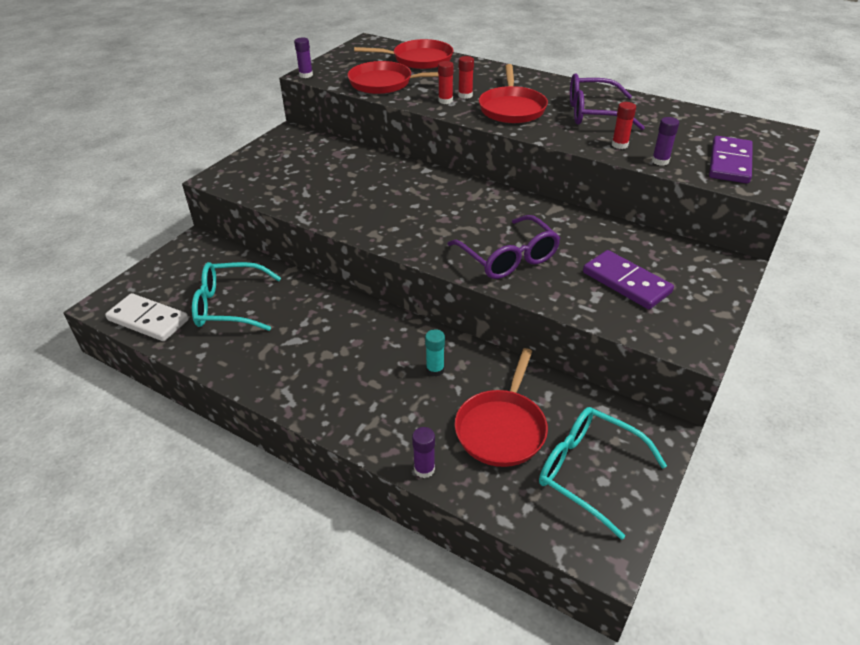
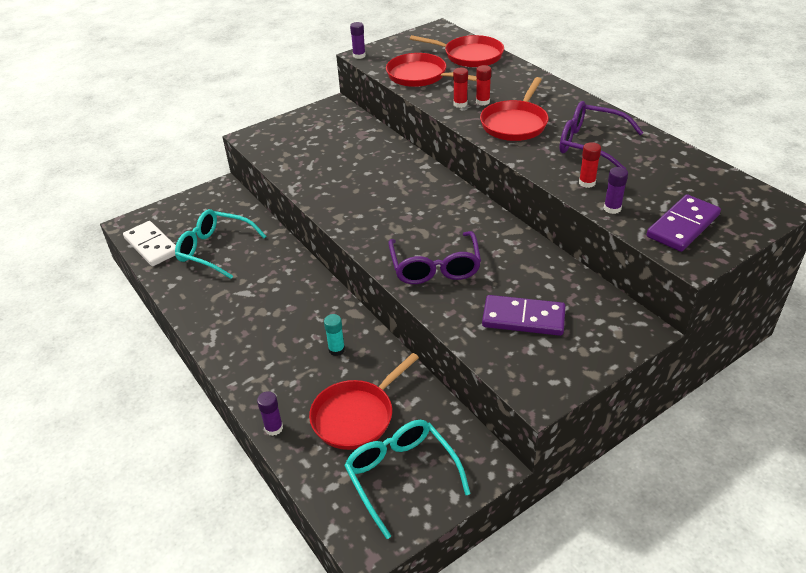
camera: 25 degrees right, 0 degrees up
purple domino [583,250,674,309] -> purple domino turned 60 degrees counterclockwise [482,295,566,336]

